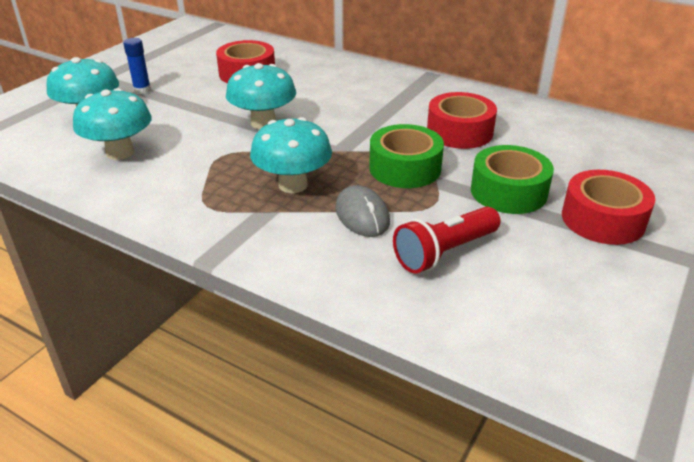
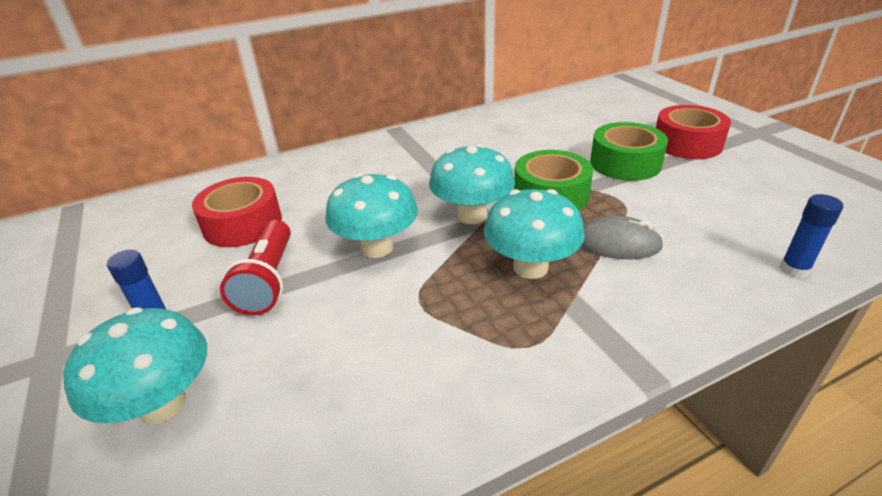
camera: 55 degrees left, 0 degrees up
turquoise mushroom [73,88,152,160] -> turquoise mushroom moved to [429,144,515,224]
red flashlight [393,207,501,273] -> red flashlight moved to [220,220,291,315]
red tape [427,92,497,149] -> none
none -> blue glue stick [780,194,843,278]

